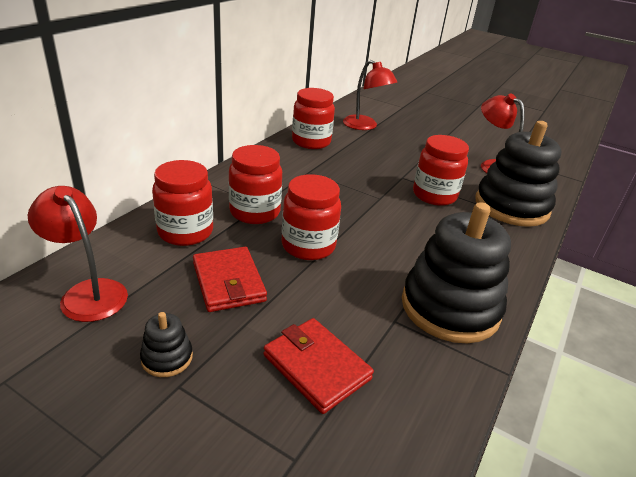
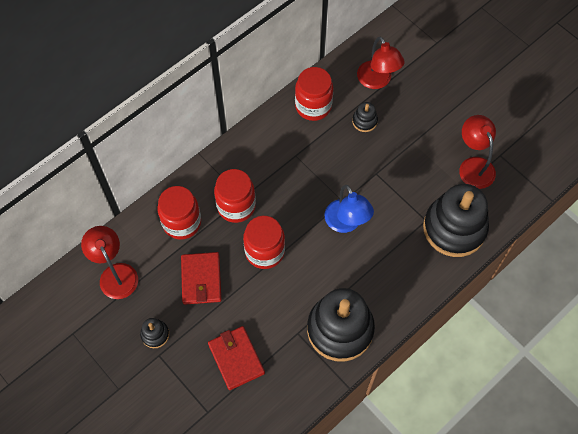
camera: 20 degrees right, 30 degrees up
red jar [413,135,469,206] -> none
none -> blue lamp [325,185,374,233]
none -> black stacking toy [352,102,378,132]

